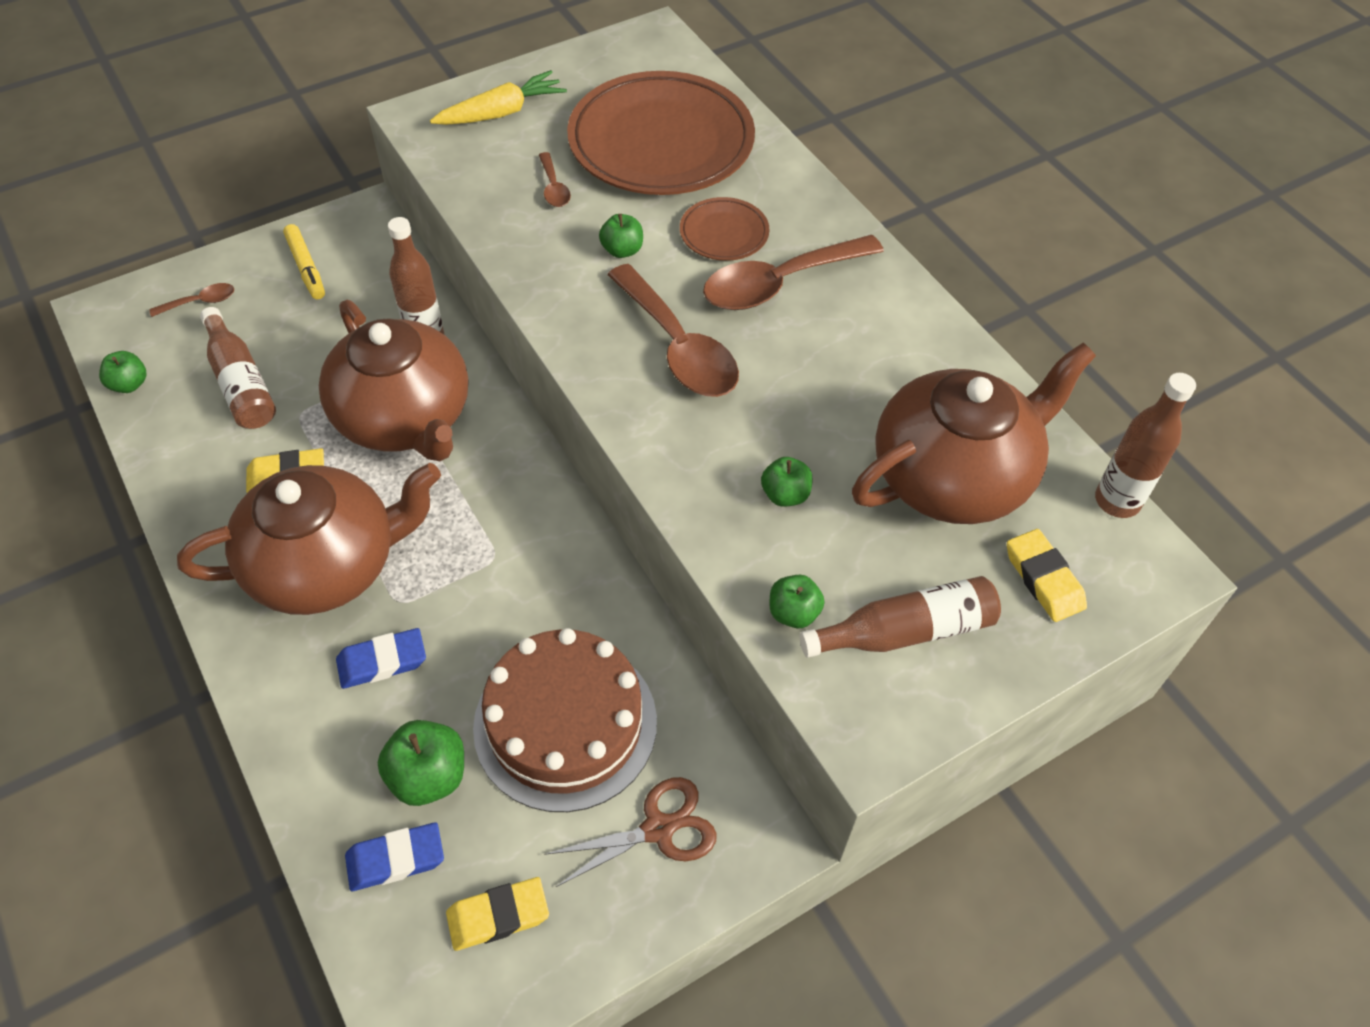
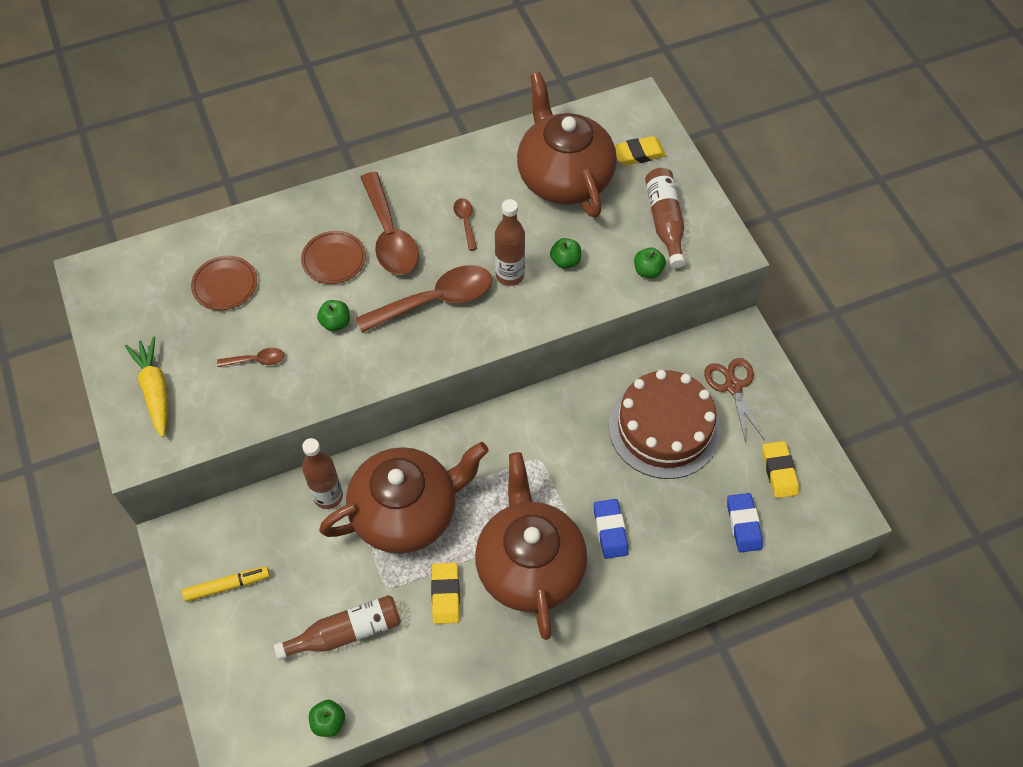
camera: 80 degrees left, 5 degrees up
brown spoon [149,283,234,317] -> brown spoon moved to [453,198,477,251]
green apple [378,720,464,806] -> none
brown plate [567,71,755,195] -> brown plate [191,256,257,310], size x0.45
brown bottle [1095,373,1196,518] -> brown bottle moved to [495,199,525,286]

